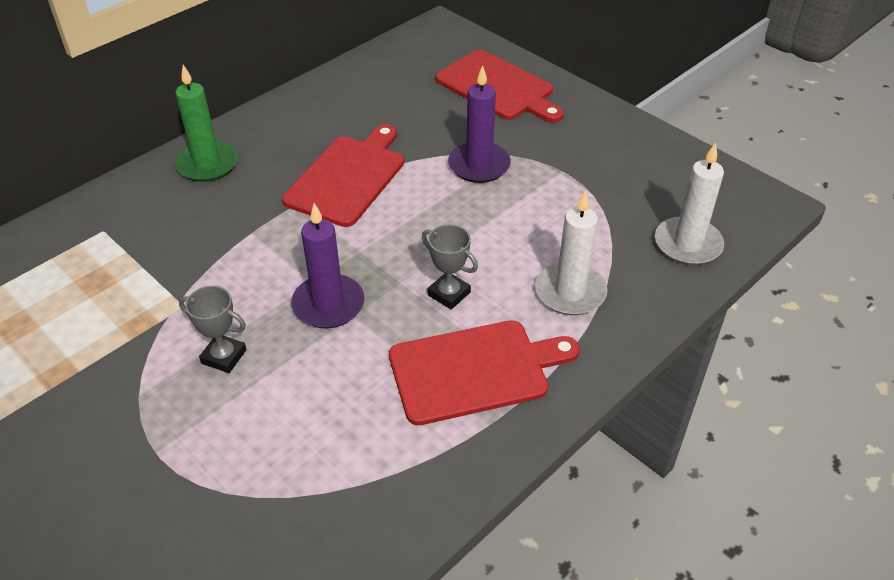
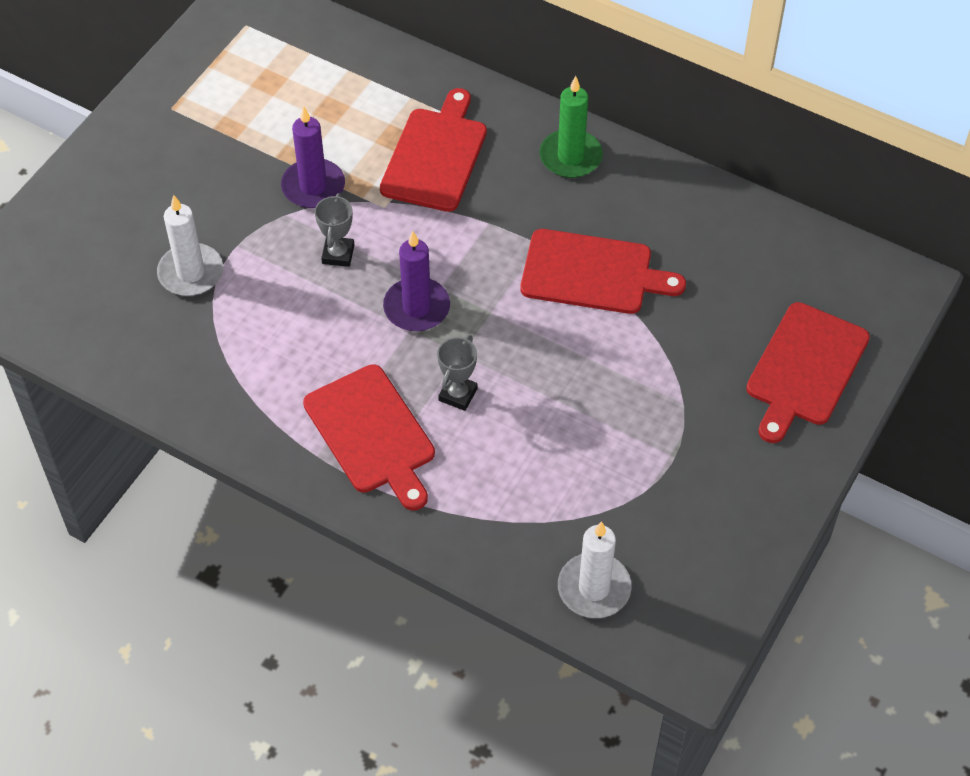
camera: 75 degrees right, 10 degrees up
purple candle [448,65,511,183] -> purple candle moved to [281,107,345,208]
white candle [535,190,608,315] -> white candle moved to [157,195,223,296]
none -> red cutting board [380,88,487,212]

